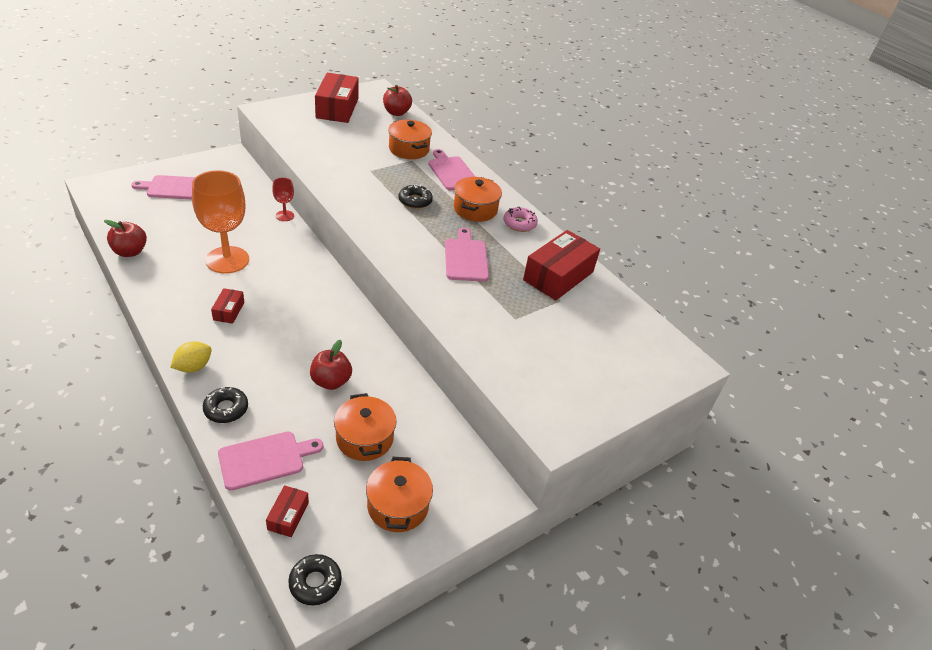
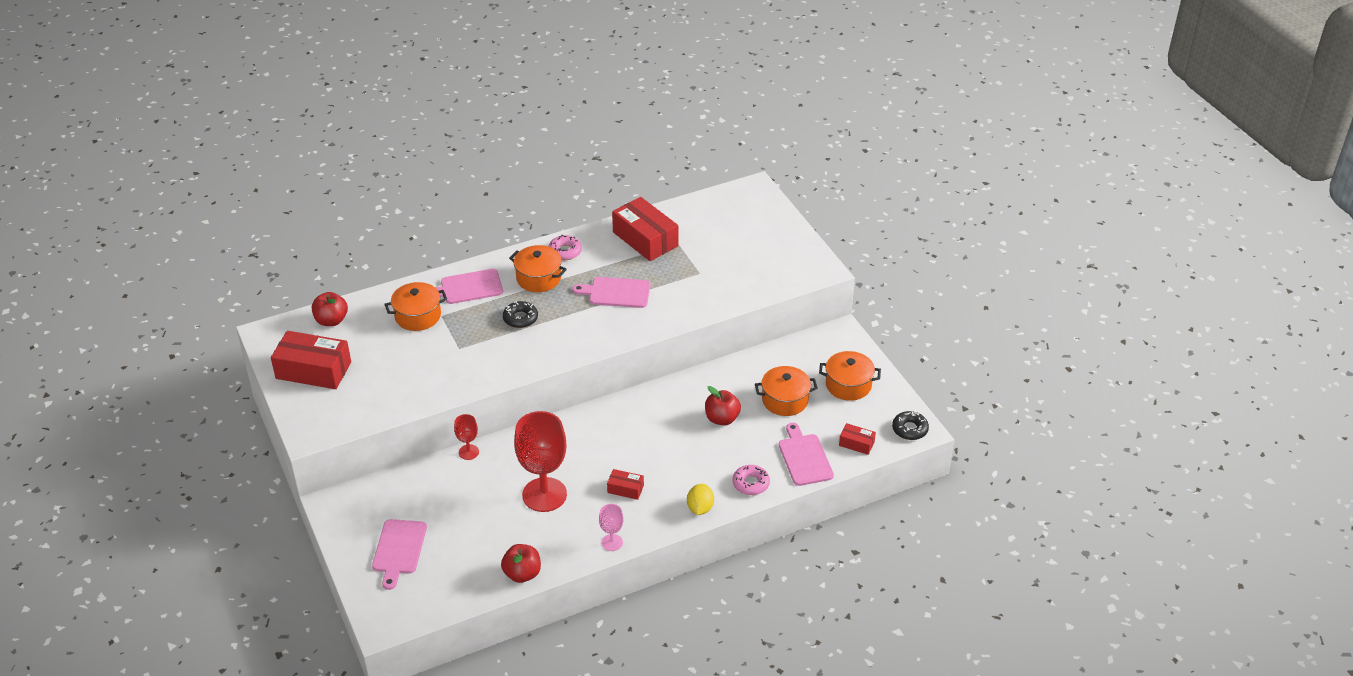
camera: 75 degrees left, 0 degrees up
yellow lemon [170,341,212,373] -> yellow lemon turned 45 degrees clockwise [687,484,714,515]
orange goblet [192,170,249,274] -> red goblet [514,411,567,512]
black donut [203,387,248,423] -> pink donut [733,465,770,495]
none -> pink goblet [599,504,624,551]

